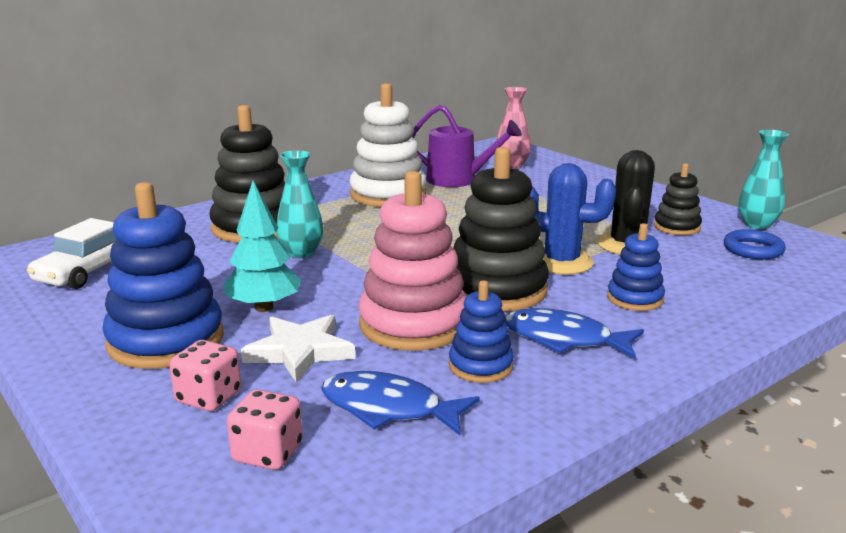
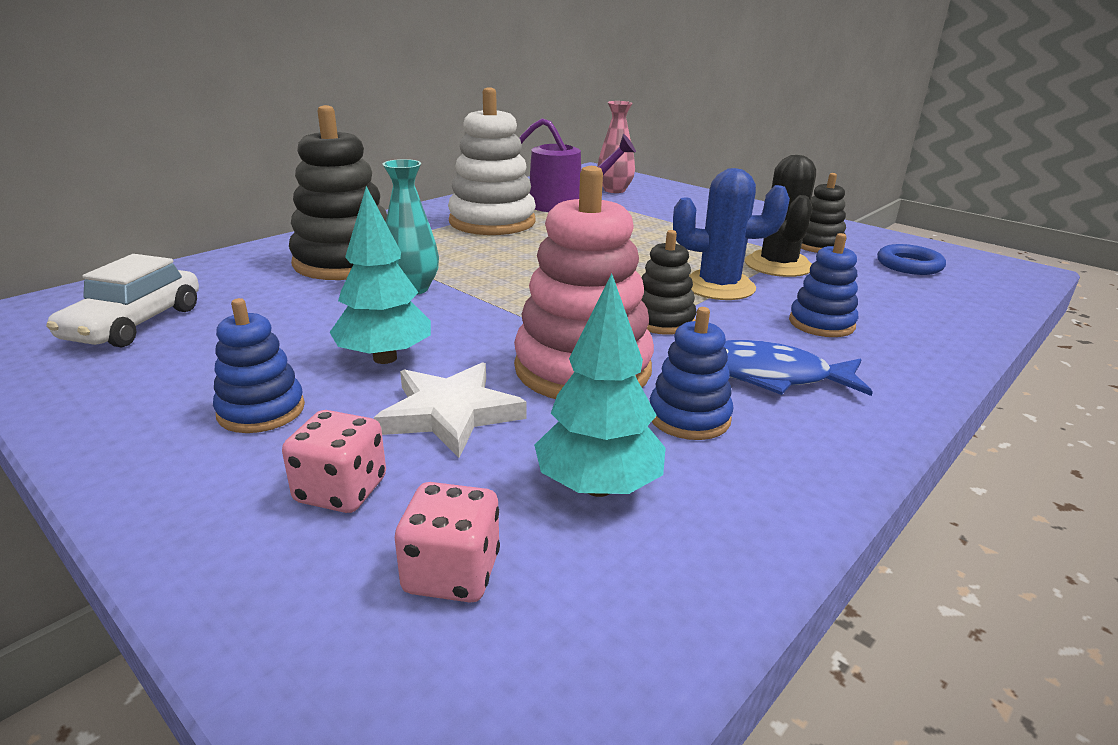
camera: 10 degrees left, 5 degrees up
blue stacking toy [102,182,224,369] -> blue stacking toy [213,298,305,433], size x0.54
blue fish [321,371,480,435] -> turquoise tree [534,273,666,497]
black stacking toy [453,147,549,311] -> black stacking toy [641,230,697,335], size x0.54
turquoise vase [739,130,789,229] -> none

